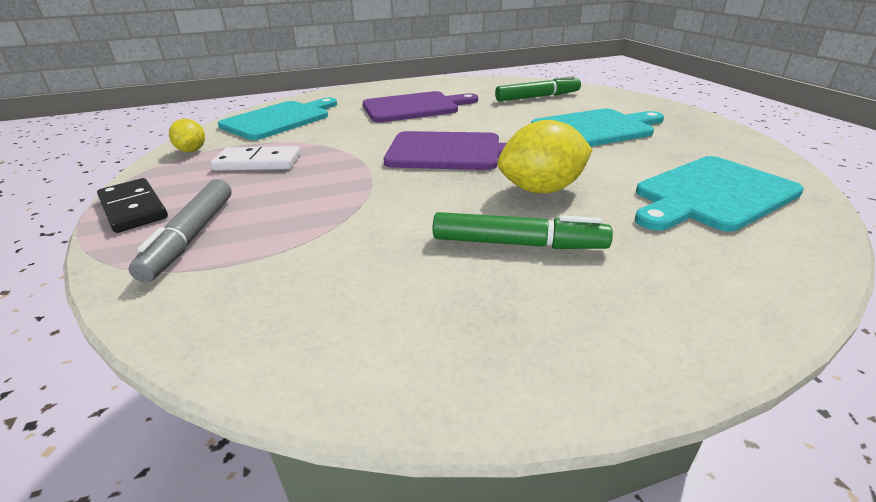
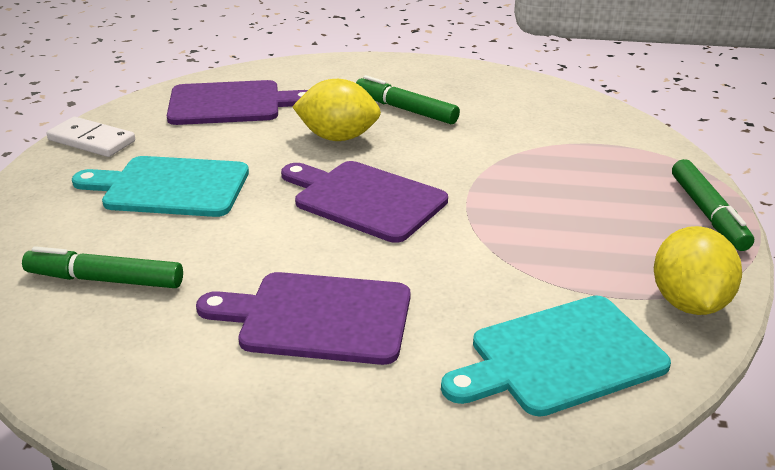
camera: 155 degrees left, 0 degrees up
black domino [97,178,168,233] -> green marker [672,159,754,251]
grey marker [129,179,232,282] -> none
yellow lemon [169,119,205,152] -> yellow lemon [654,226,742,315], size x1.74
white domino [211,146,301,171] -> white domino moved to [46,117,135,157]
turquoise cutting board [635,156,804,232] -> purple cutting board [167,80,308,125]

